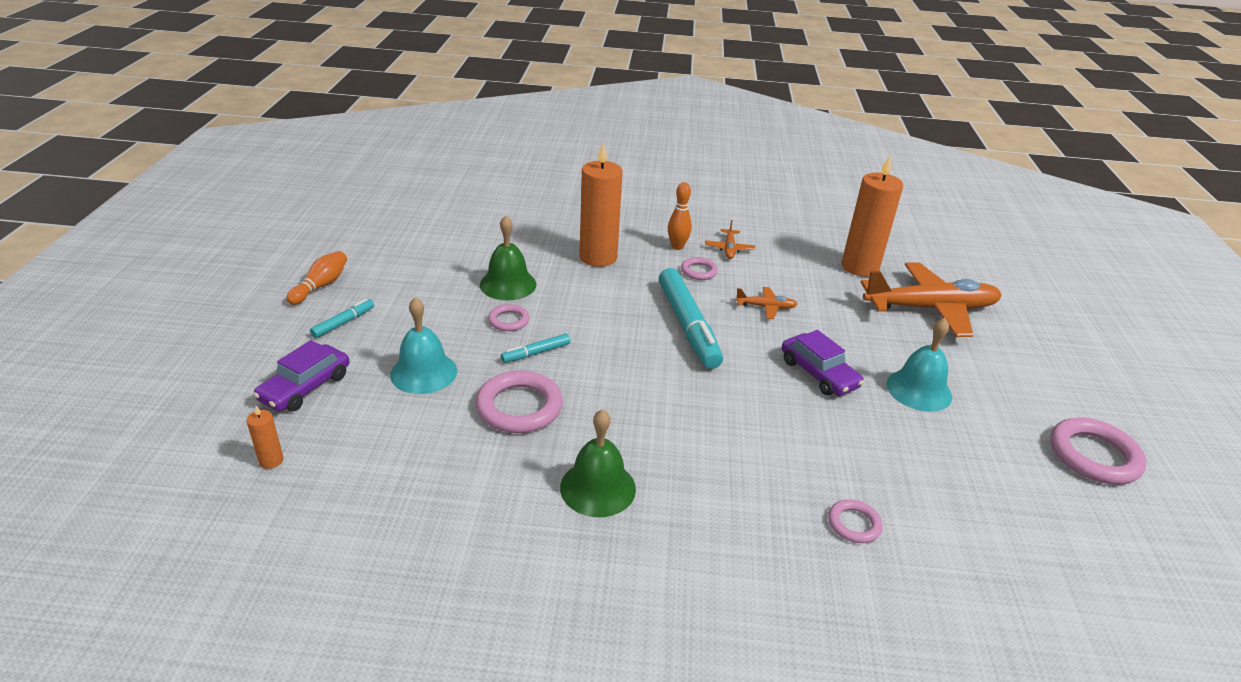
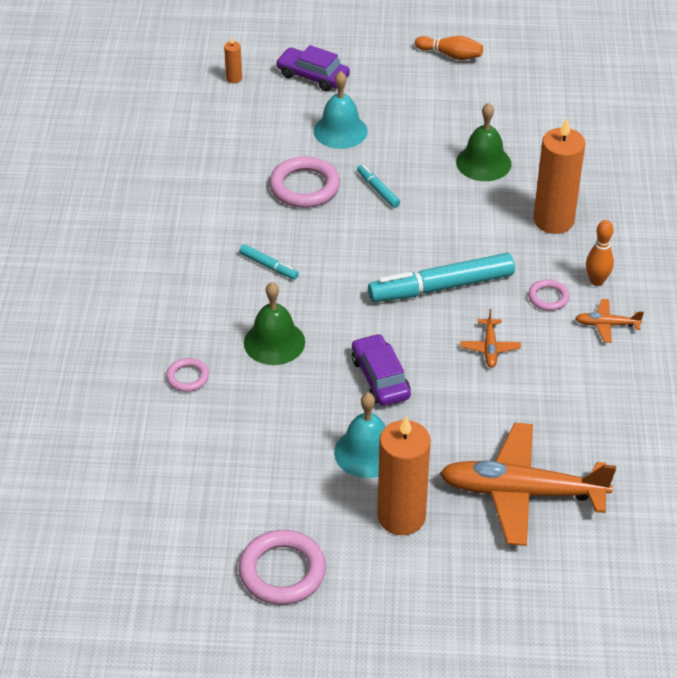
camera: 90 degrees right, 10 degrees up
turquoise marker [310,299,374,338] -> turquoise marker moved to [239,244,299,280]
pink ring [488,304,530,331] -> none
green bell [560,409,636,517] -> green bell moved to [244,282,305,365]
purple car [782,330,864,396] -> purple car turned 105 degrees clockwise [352,333,411,406]
orange candle [842,156,903,277] -> orange candle moved to [377,416,431,535]
orange plane [860,262,1002,337] -> orange plane turned 105 degrees clockwise [440,423,616,546]

